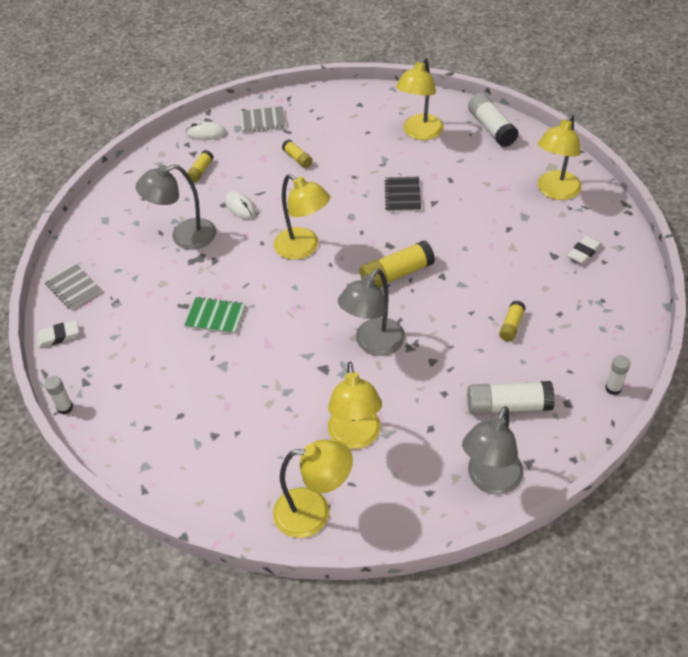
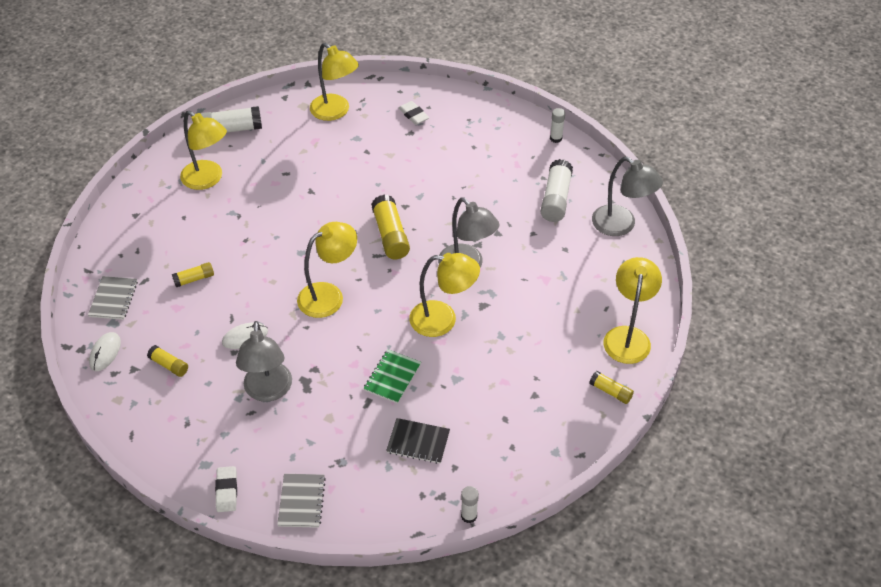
camera: 80 degrees left, 0 degrees up
white eraser [36,320,79,348] -> white eraser moved to [215,466,237,512]
grey notebook [44,263,102,310] -> grey notebook turned 60 degrees counterclockwise [277,474,326,528]
yellow lamp [328,362,382,449] -> yellow lamp moved to [409,253,480,337]
black notebook [385,177,421,212] -> black notebook moved to [386,418,450,464]
yellow glue stick [499,301,526,342] -> yellow glue stick moved to [590,371,634,404]

